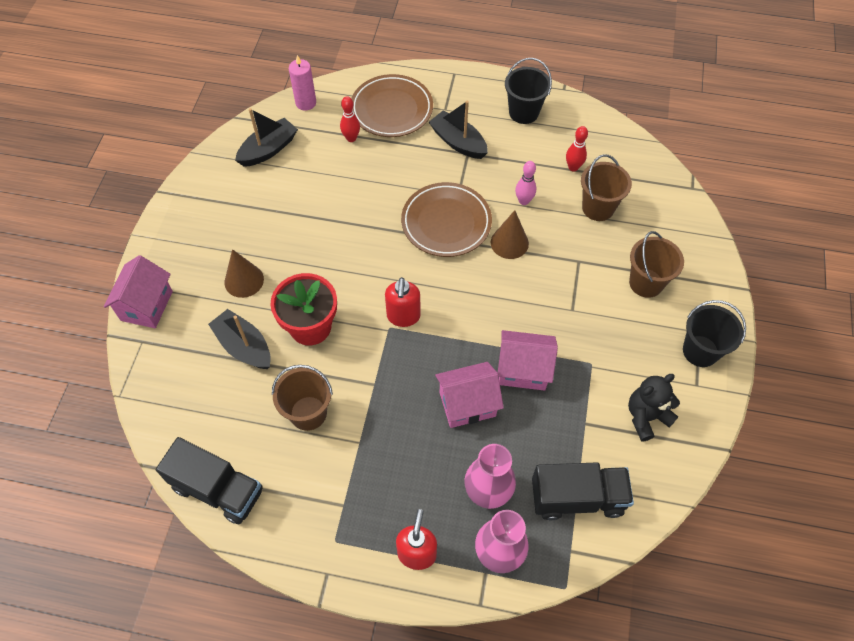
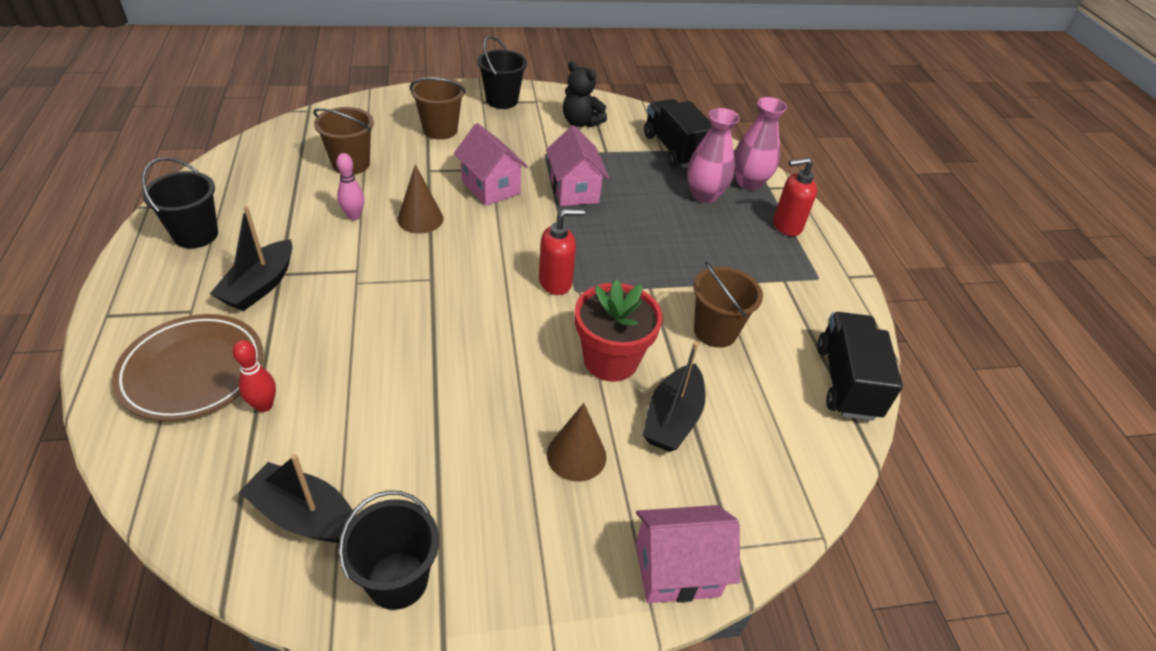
camera: 115 degrees left, 15 degrees down
pink candle [289,55,316,110] -> none
brown plate [401,182,492,257] -> none
pink house [435,362,504,428] -> pink house moved to [454,123,528,206]
red bowling pin [566,126,588,171] -> none
none -> black bucket [339,490,439,610]

